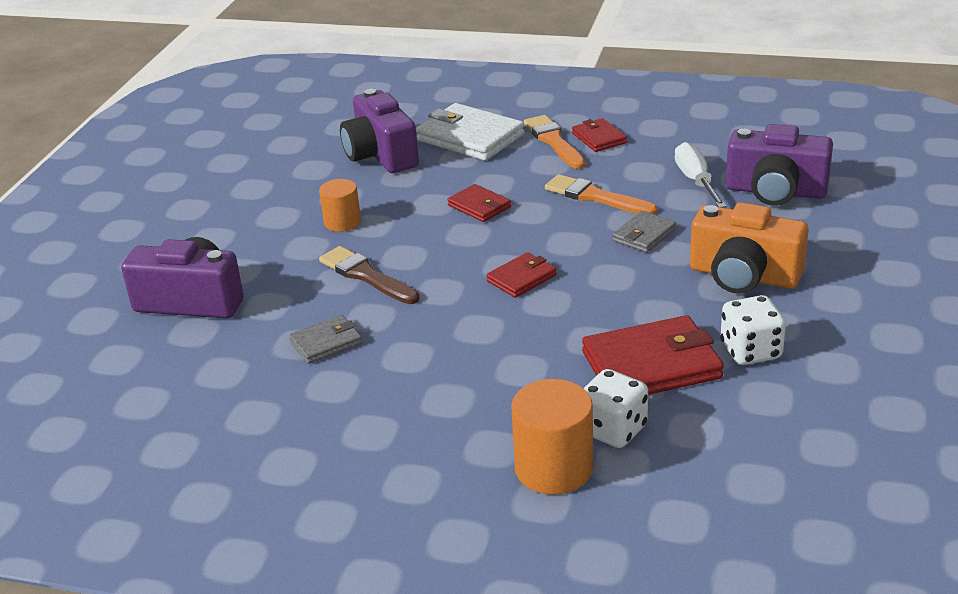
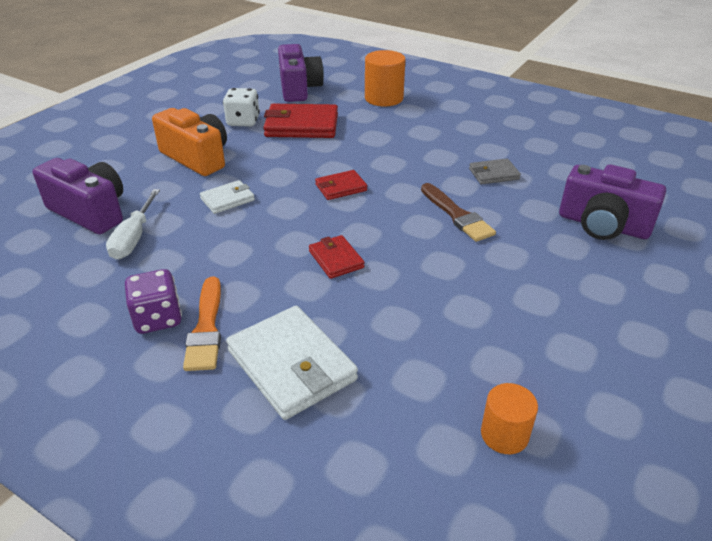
camera: 165 degrees left, 5 degrees up
orange cylinder [319,179,361,232] -> orange cylinder moved to [481,383,538,454]
purple camera [340,89,419,173] -> purple camera moved to [278,44,324,102]
orange brush [545,174,657,215] -> none
red wallet [572,118,627,152] -> purple dice [125,269,182,334]
white dice [584,369,648,448] -> none
grey wallet [612,211,676,253] -> white wallet [200,180,255,214]

